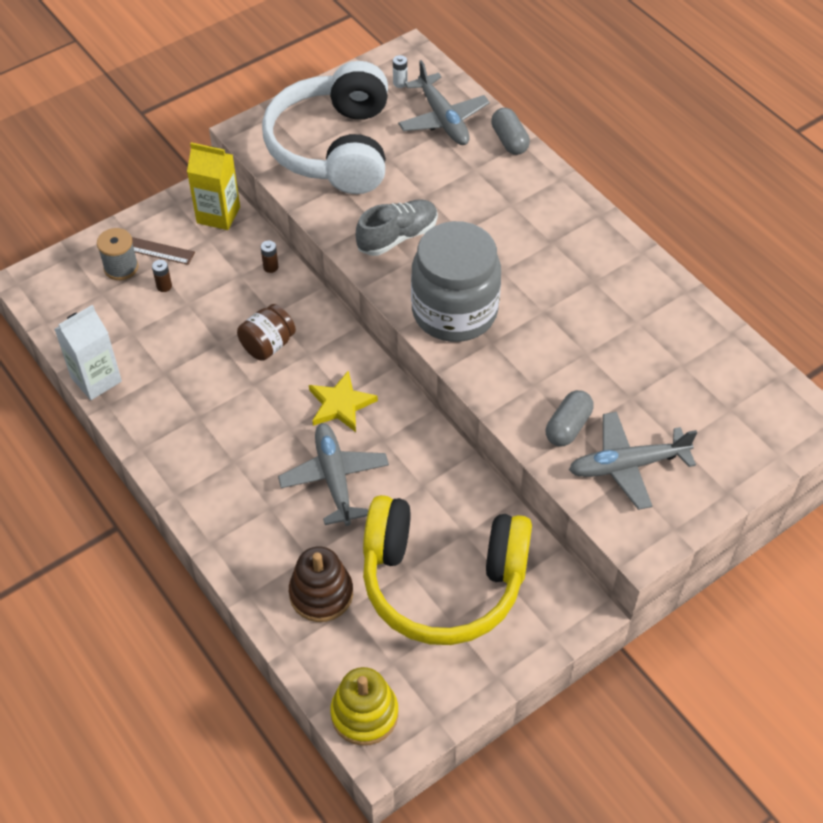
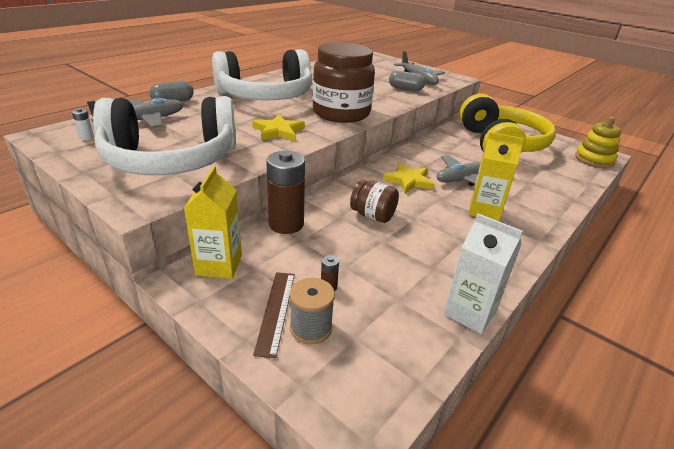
camera: 105 degrees left, 20 degrees down
brown battery [261,241,278,273] -> brown battery [266,151,305,234], size x2.49
brown stacking toy [289,546,353,622] -> none
grey shoe [356,199,438,256] -> yellow star [252,114,305,141]
grey jar [411,221,501,342] -> brown jar [313,43,375,123]
none -> white headphones [212,49,312,100]
none -> yellow carton [468,132,524,221]

